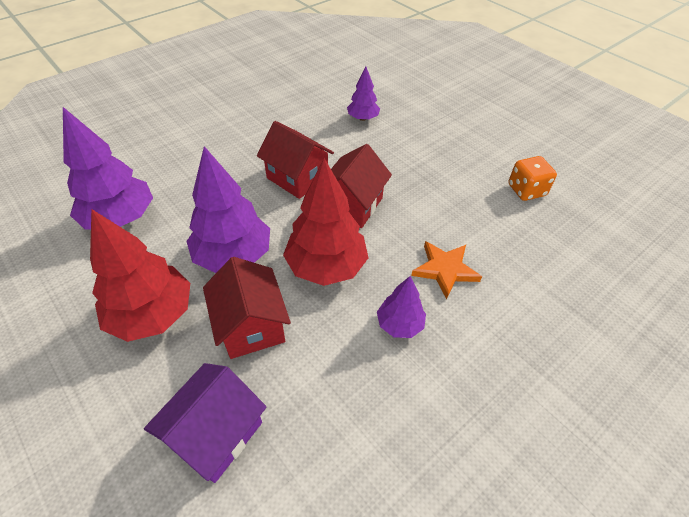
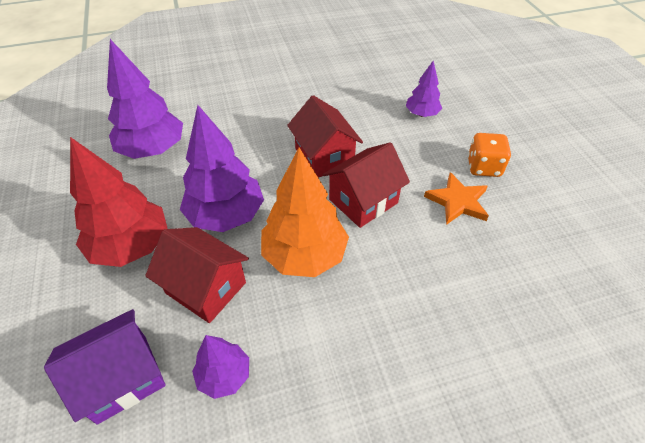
camera: 25 degrees right, 0 degrees up
red house [203,257,291,359] -> red house turned 60 degrees counterclockwise [145,227,249,323]
red tree [283,158,369,286] -> orange tree [261,147,349,277]
purple tree [377,276,426,338] -> purple tree moved to [192,335,249,399]
orange star [411,241,482,299] -> orange star moved to [424,172,489,225]
orange dice [508,156,557,201] -> orange dice moved to [468,133,511,177]

